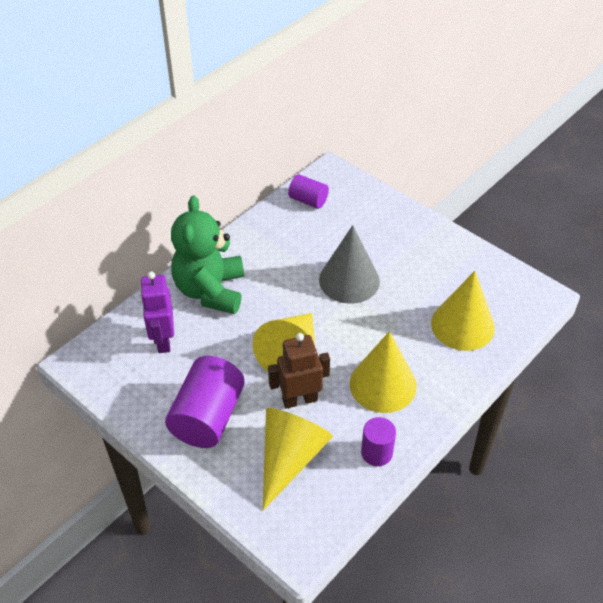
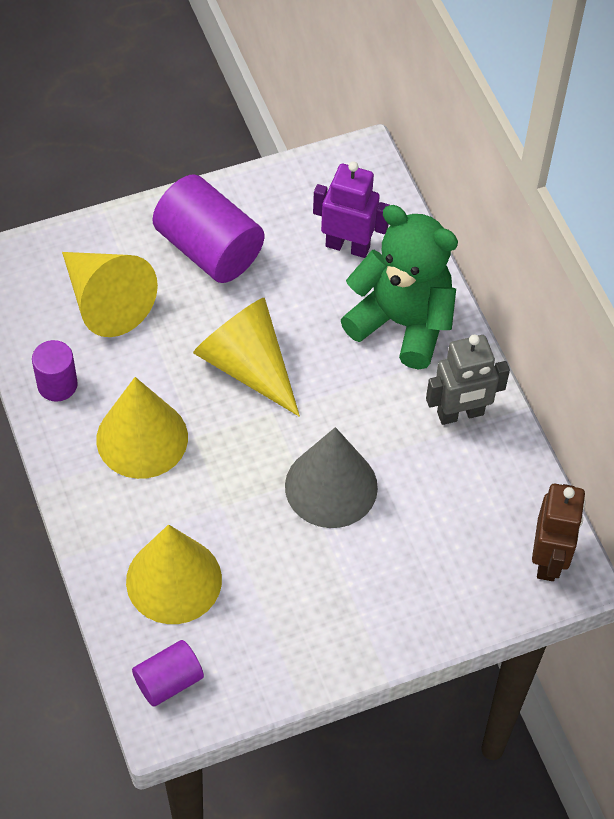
camera: 115 degrees right, 10 degrees up
brown robot [268,333,330,409] -> brown robot moved to [532,484,586,581]
purple cylinder [288,174,329,209] -> purple cylinder moved to [132,640,204,707]
none -> grey robot [426,335,510,425]

